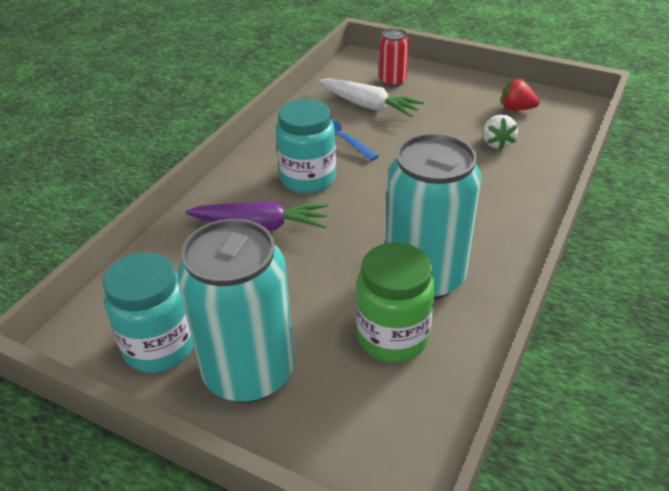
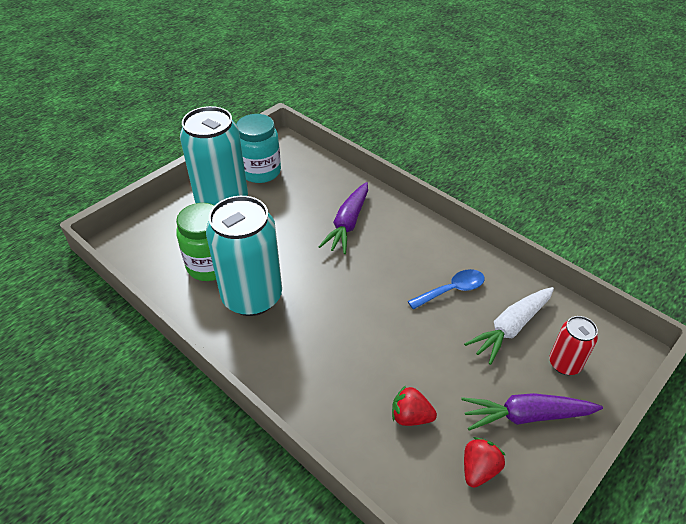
camera: 105 degrees right, 5 degrees up
turquoise jar [276,99,336,194] -> none
white strawberry [483,114,518,150] -> red strawberry [392,386,437,426]
none -> purple carrot [461,393,603,431]

